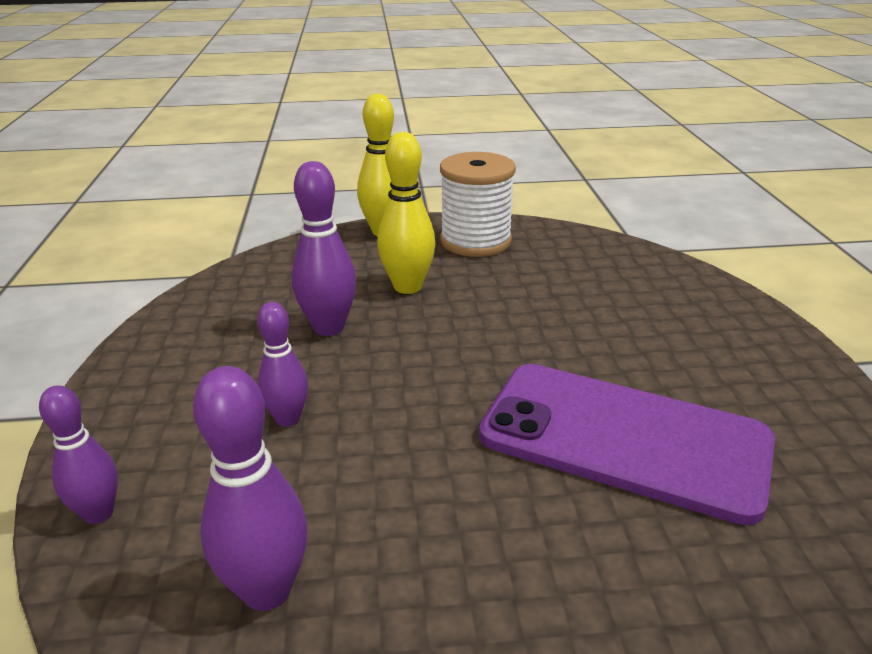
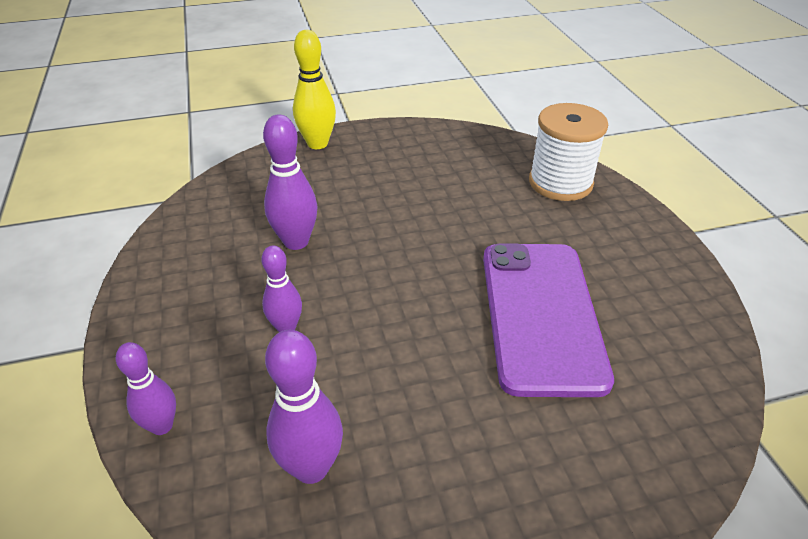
camera: 10 degrees left, 10 degrees up
yellow bowling pin [377,132,435,294] -> none
white spool [440,152,516,257] -> white spool moved to [529,103,608,201]
purple phone [479,364,775,525] -> purple phone turned 75 degrees clockwise [483,243,614,397]

